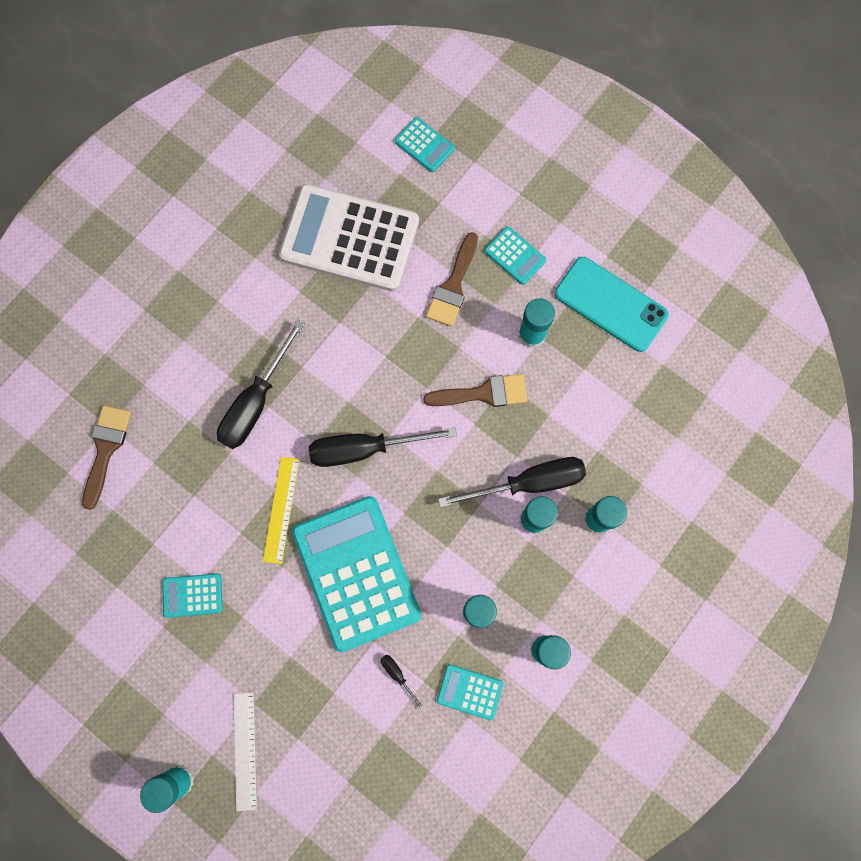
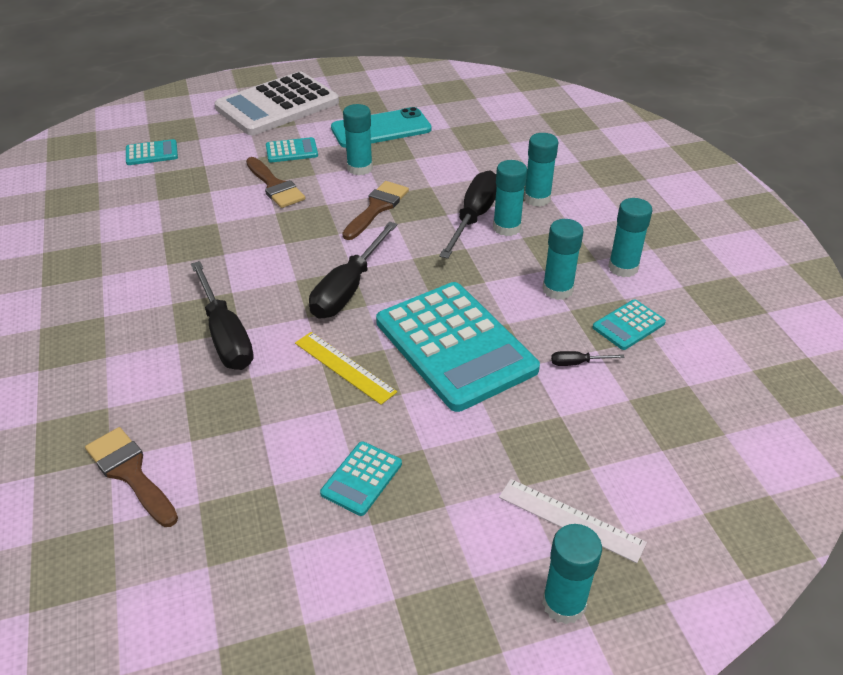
camera: 55 degrees left, 35 degrees down
white calculator [279,184,419,291] -> white calculator moved to [214,71,339,135]
turquoise calculator [292,496,421,652] -> turquoise calculator turned 135 degrees counterclockwise [376,282,540,412]

